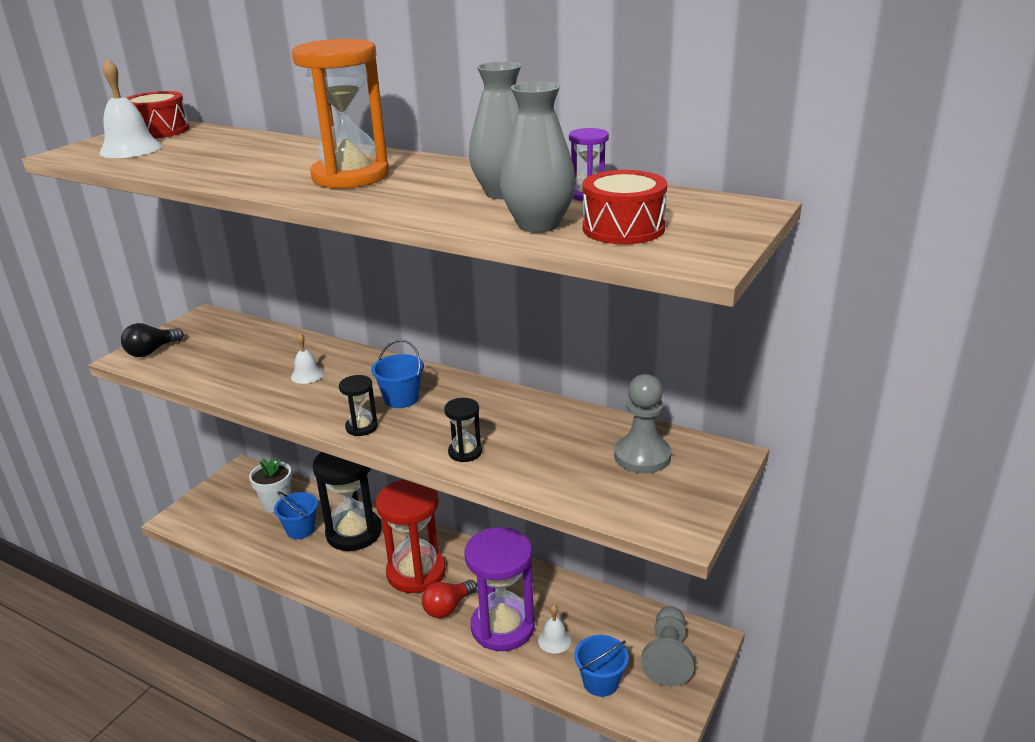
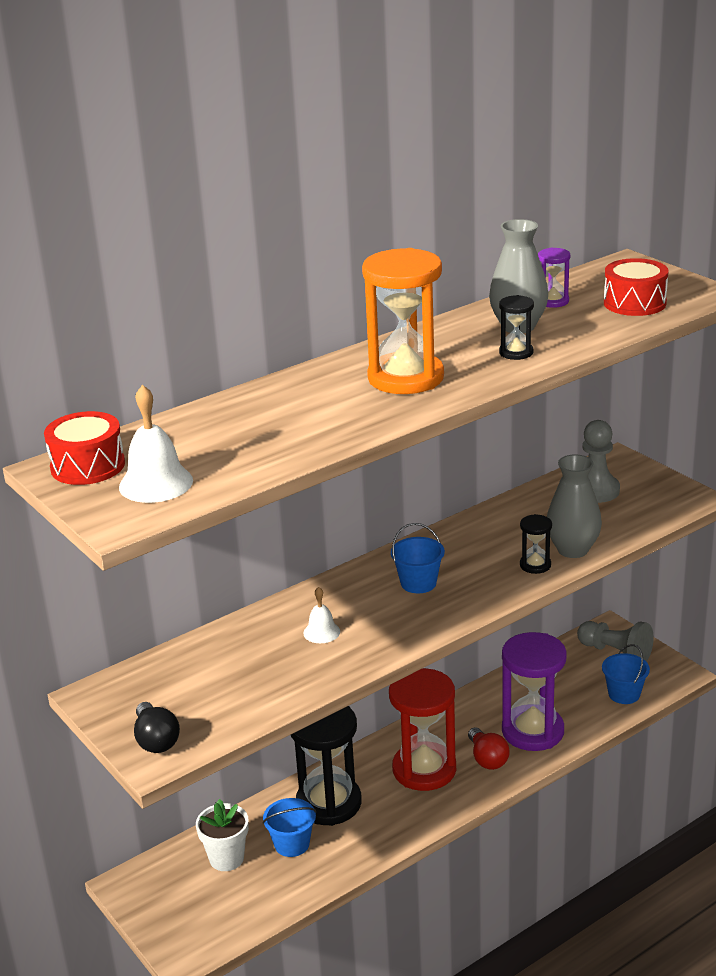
camera: 65 degrees left, 0 degrees up
black hourglass [339,375,378,436] -> black hourglass moved to [499,295,534,360]
grey vase [500,81,576,232] -> grey vase moved to [547,455,602,558]
white bell [538,604,571,654] -> none

